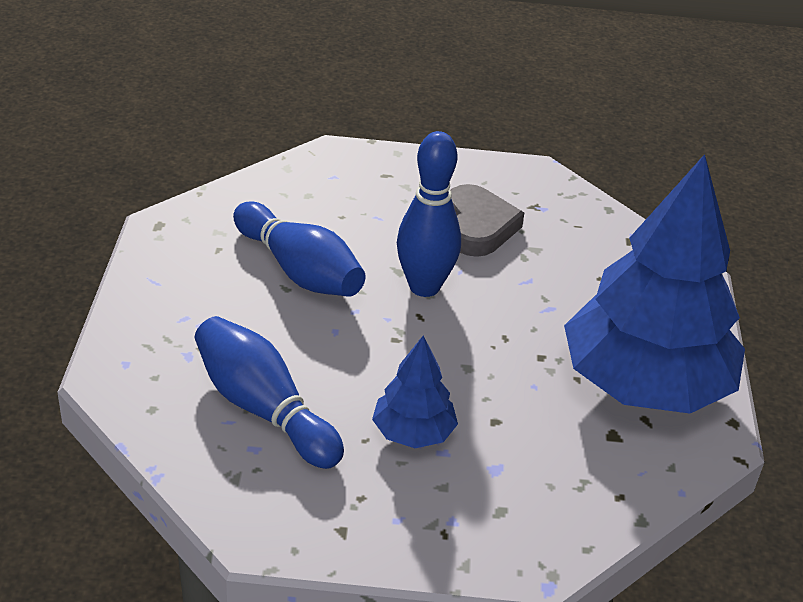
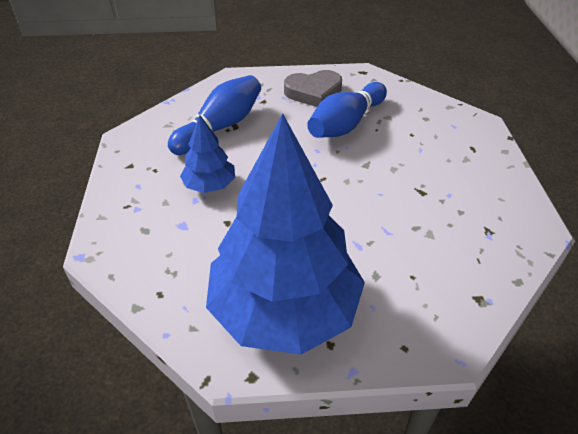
camera: 85 degrees right, 5 degrees up
blue bowling pin [397,131,461,297] -> none
grey heart [450,184,524,257] -> grey heart moved to [284,70,342,107]

